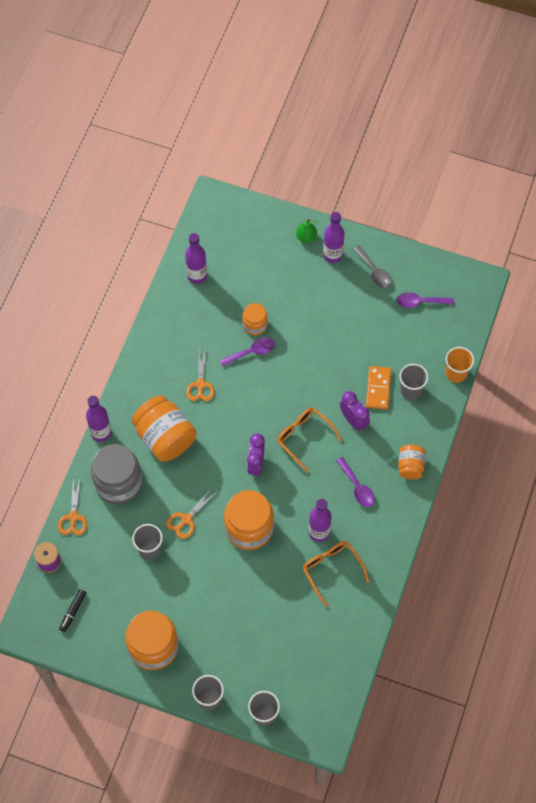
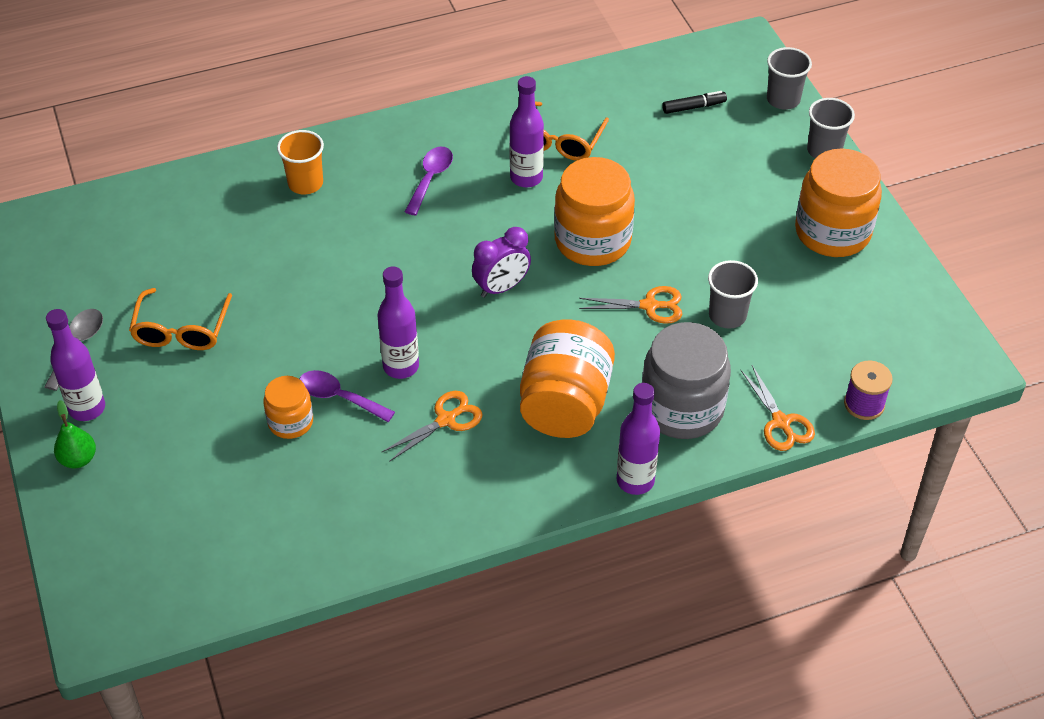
camera: 130 degrees left, 15 degrees down
orange scissors [58,477,87,535] -> orange scissors turned 105 degrees clockwise [741,365,815,451]
black marker [59,589,86,632] -> black marker moved to [662,91,727,114]
purple bottle [185,233,207,284] -> purple bottle moved to [378,266,419,379]
orange glasses [277,408,342,472] -> orange glasses moved to [129,288,232,350]
purple clock [340,391,370,431] -> none
orange domino [366,366,391,410] -> none
purple spoon [397,292,454,308] -> none
orange jar [398,445,426,479] -> none
grey cup [399,364,428,400] -> none
orange cup [446,347,474,383] -> orange cup moved to [277,130,324,194]

